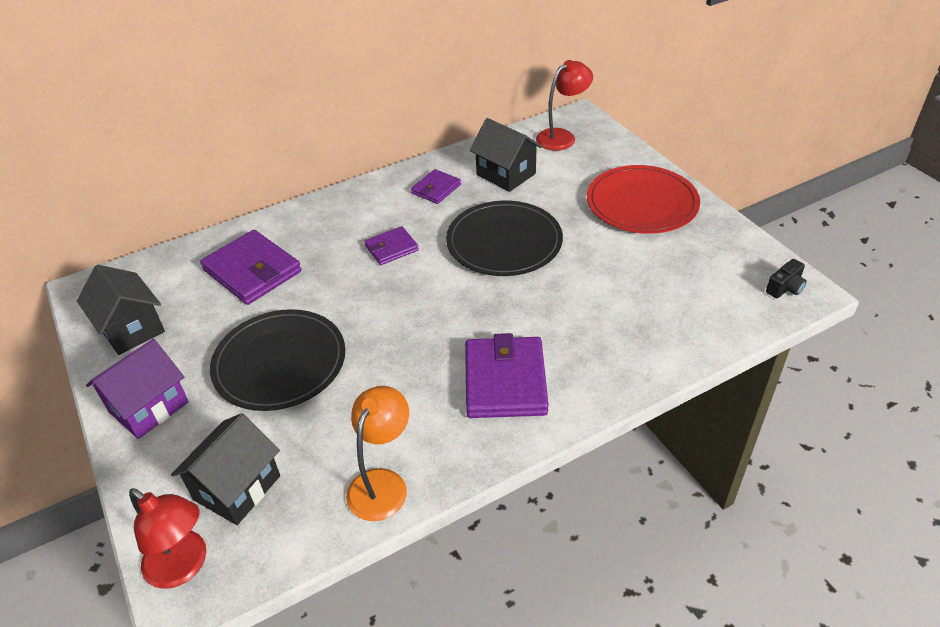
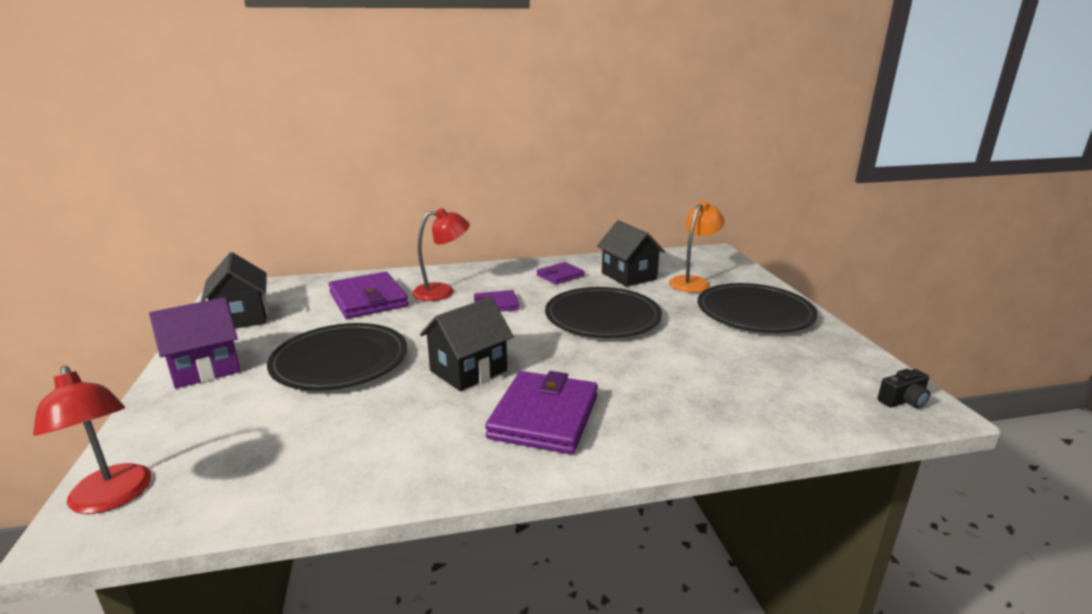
camera: 15 degrees right, 20 degrees down
black house [171,413,280,525] -> black house moved to [420,297,514,391]
orange lamp [346,386,409,521] -> orange lamp moved to [669,200,725,292]
red lamp [536,60,593,151] -> red lamp moved to [412,208,470,301]
red plate [587,165,700,234] -> black plate [698,283,818,333]

